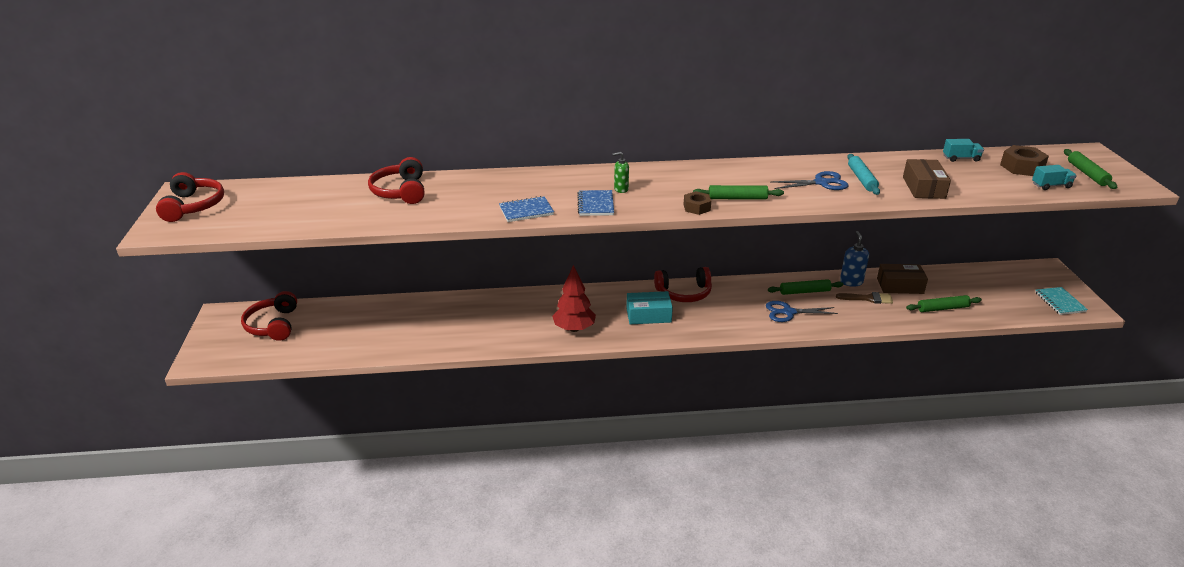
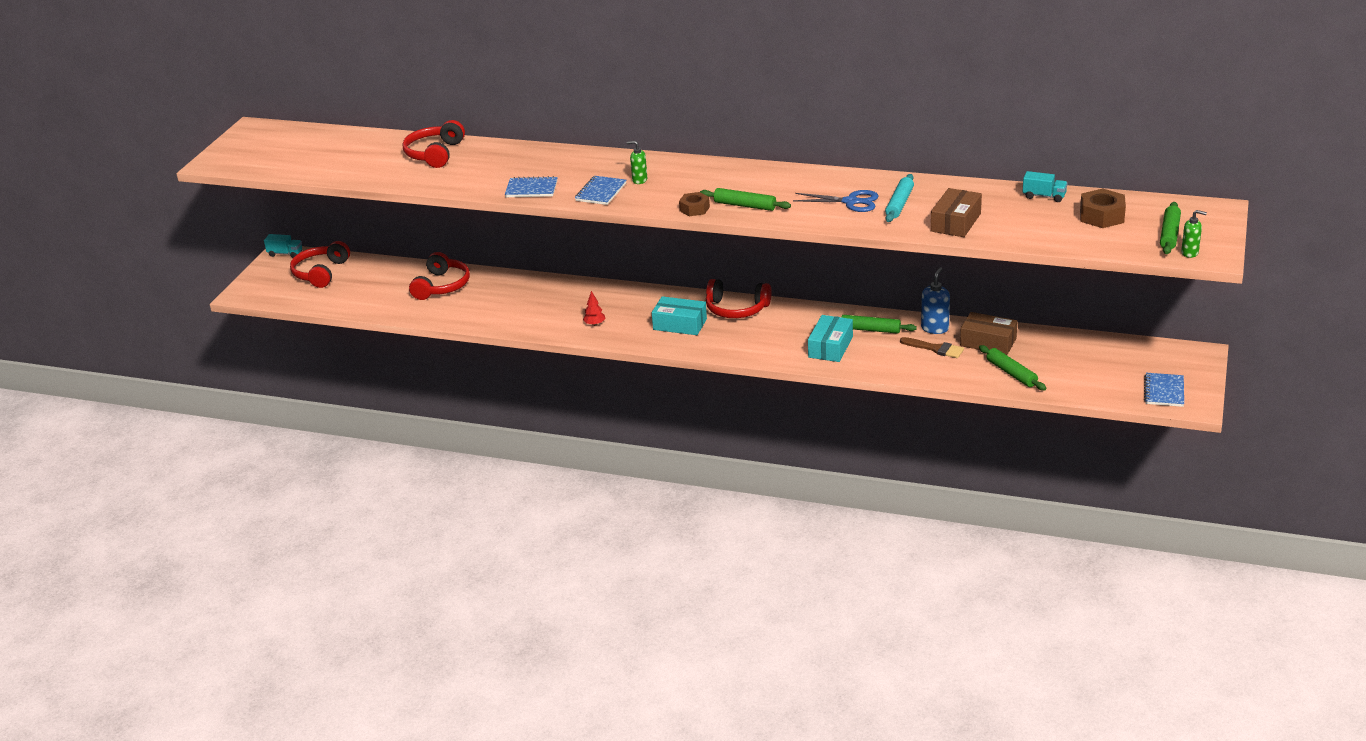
camera: 25 degrees right, 0 degrees up
red headphones [156,172,224,222] -> red headphones moved to [409,252,470,300]
red tree [552,265,596,332] -> red tree [583,291,606,326], size x0.48
blue scissors [766,301,838,322] -> turquoise box [808,315,853,362]
green rolling pin [906,295,982,312] -> green rolling pin turned 45 degrees clockwise [979,345,1046,391]
turquoise truck [1032,165,1077,190] -> turquoise truck moved to [264,234,302,258]
turquoise notebook [1035,287,1088,315] -> blue notebook [1144,373,1184,407]
none -> green soap dispenser [1181,210,1207,258]

